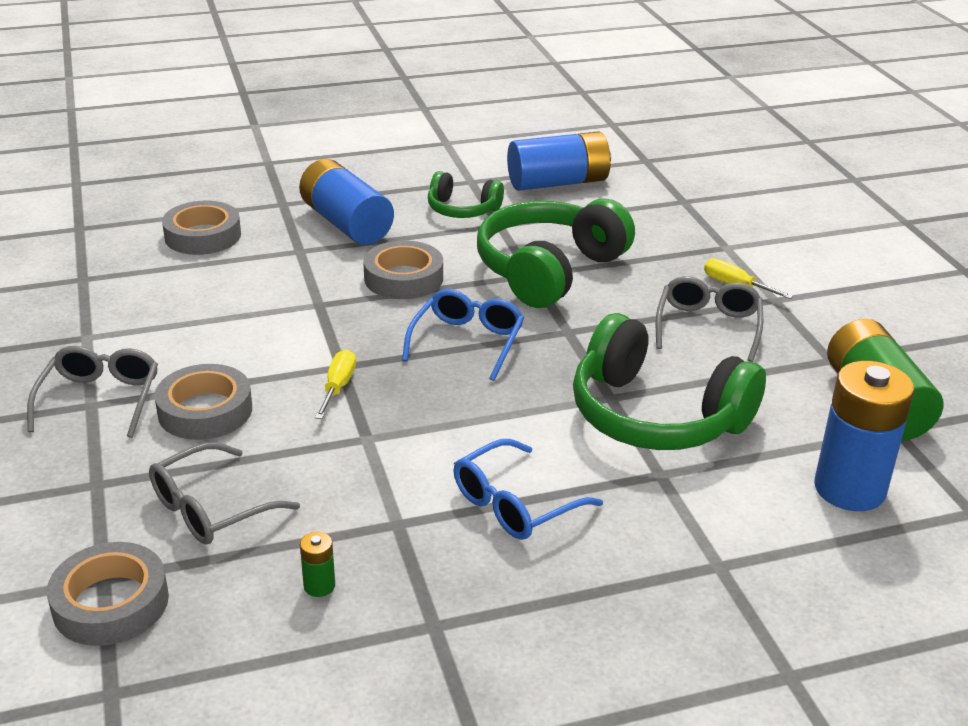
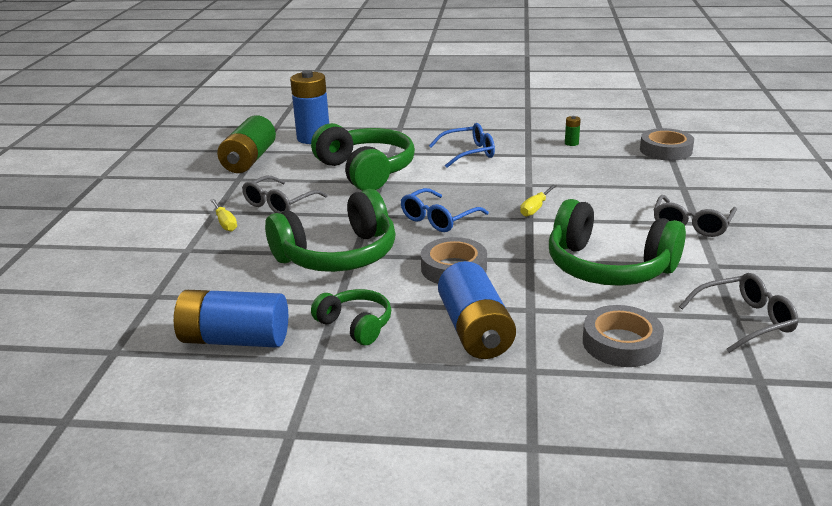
camera: 155 degrees left, 5 degrees down
grey glasses [149,442,300,545] -> grey glasses moved to [679,273,799,353]
grey tape [154,364,252,440] -> none
none -> green headphones [549,199,686,286]

